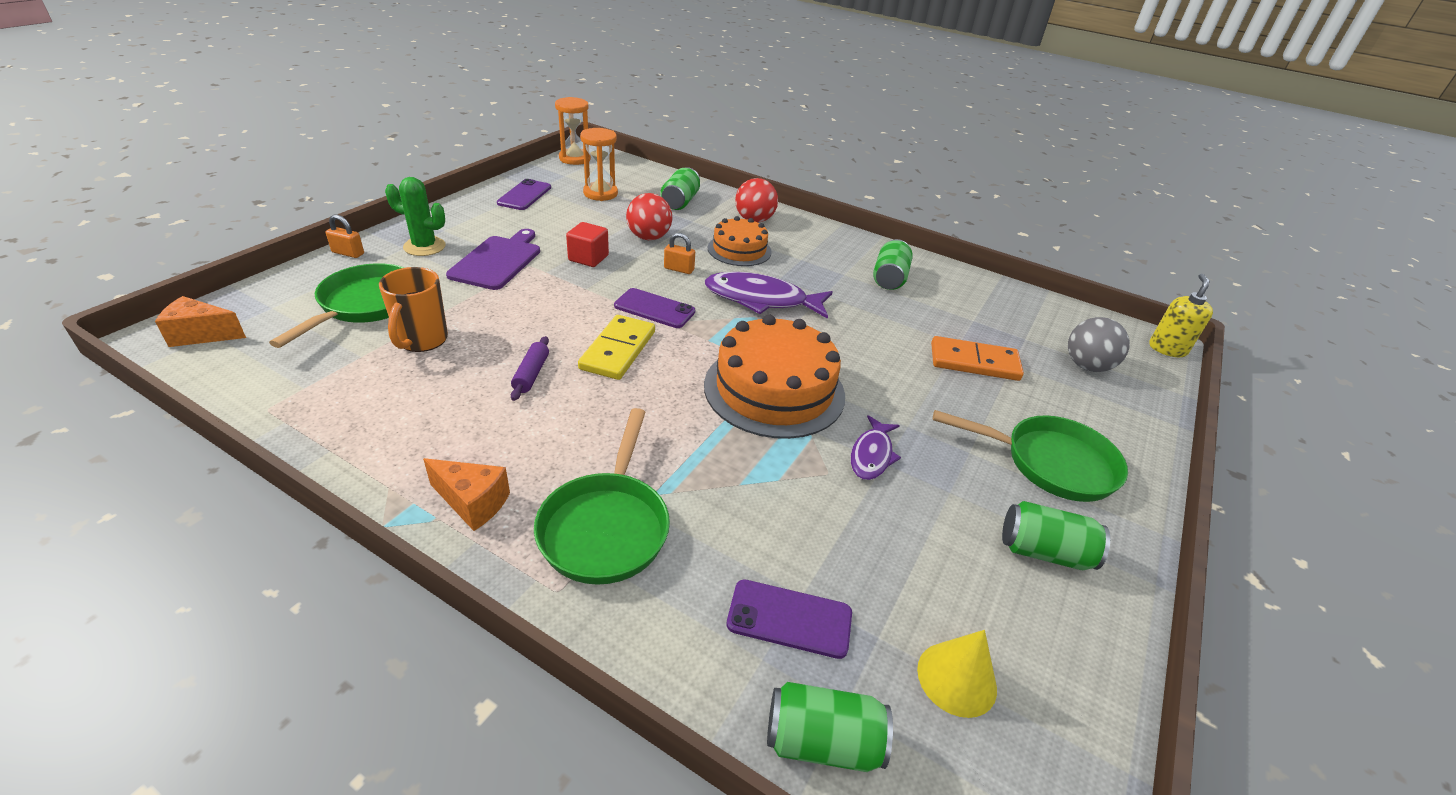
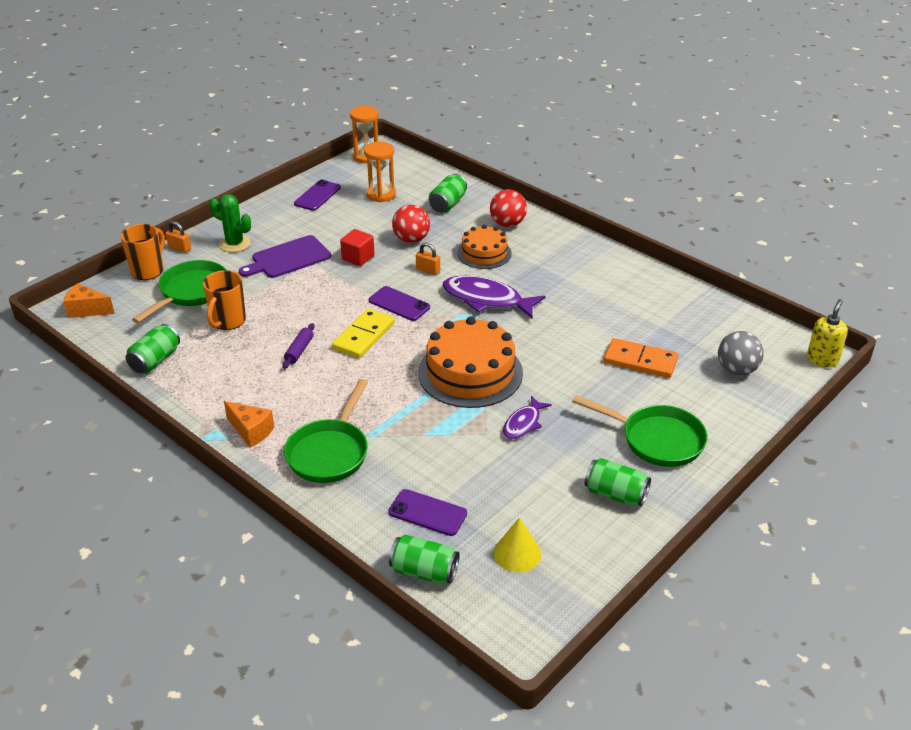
camera: 15 degrees right, 0 degrees up
purple cutting board [446,229,540,290] -> purple cutting board turned 150 degrees counterclockwise [239,235,331,278]
green can [873,239,913,290] -> green can moved to [126,324,180,373]
none -> orange mug [120,224,165,280]

